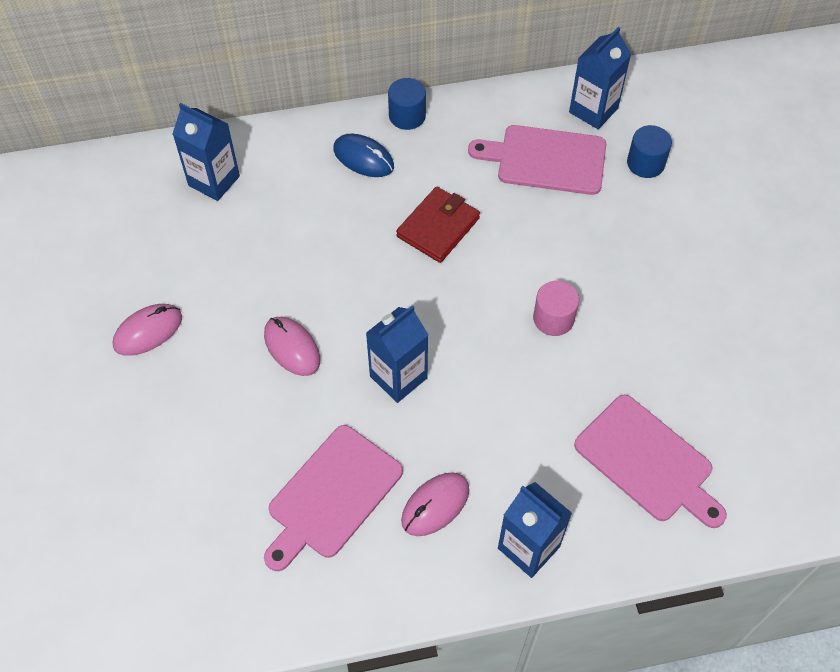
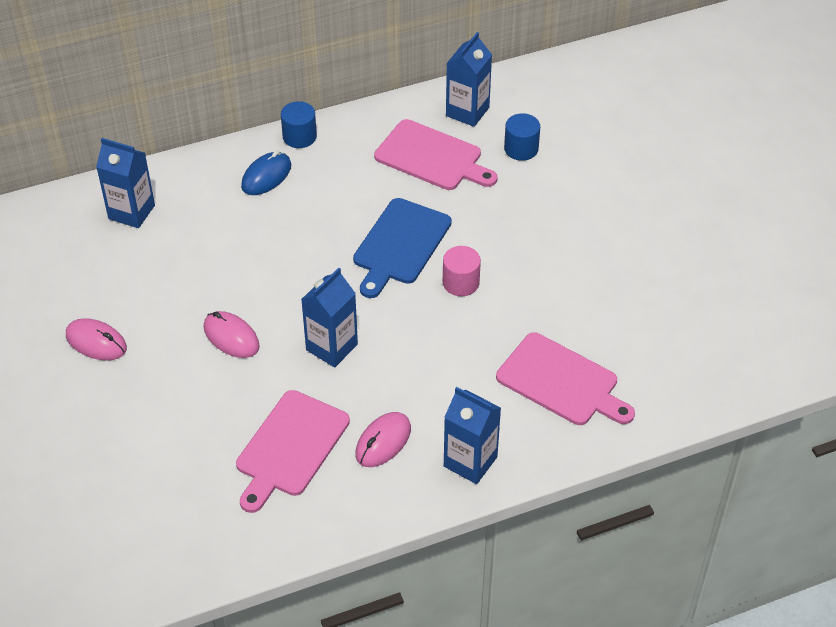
camera: 10 degrees left, 10 degrees down
pink mouse [112,304,182,356] -> pink mouse turned 75 degrees clockwise [66,318,127,361]
blue mouse [333,134,394,177] -> blue mouse turned 75 degrees counterclockwise [241,151,291,195]
red wallet [396,187,480,263] -> none
pink cutting board [468,125,606,195] -> pink cutting board turned 150 degrees counterclockwise [374,119,498,190]
none -> blue cutting board [353,198,452,298]

